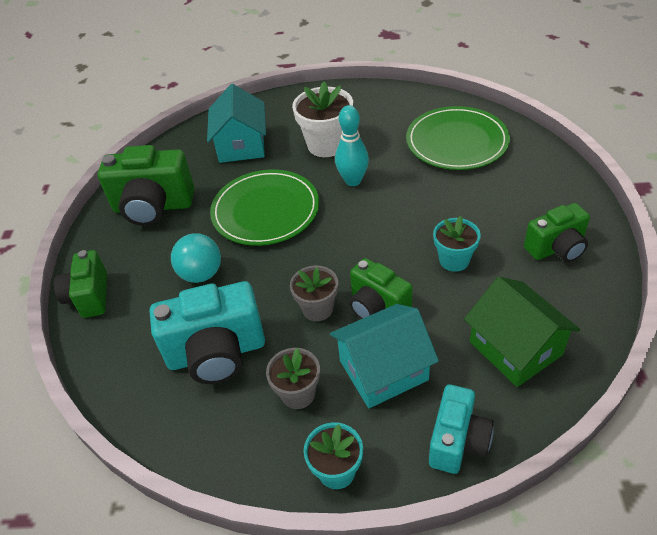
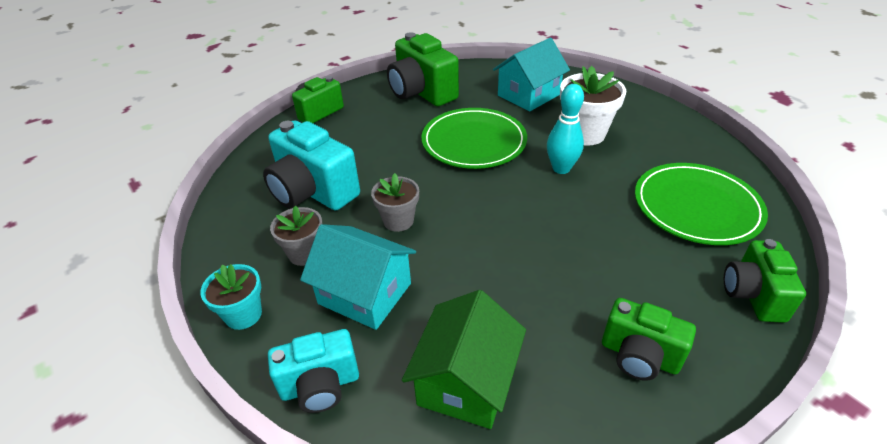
camera: 50 degrees right, 5 degrees down
turquoise ball [171,233,221,283] -> none
green camera [349,258,413,319] -> green camera moved to [724,239,806,323]
turquoise flower pot [433,216,481,272] -> none

